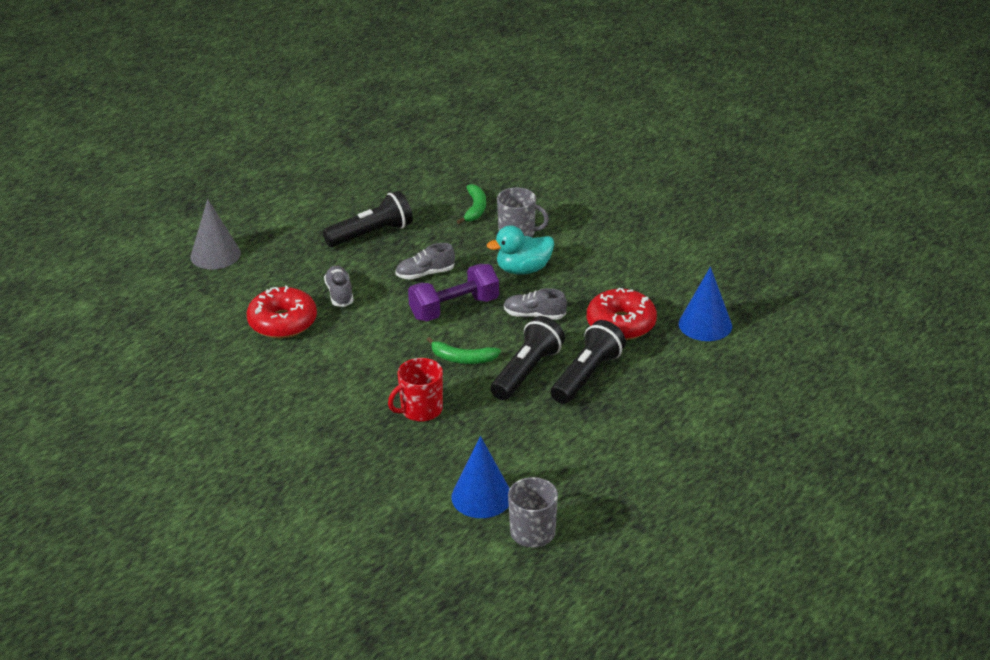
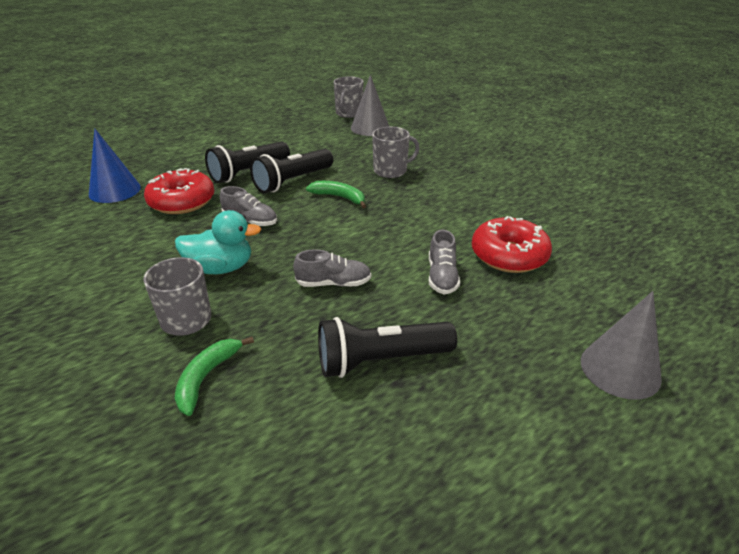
camera: 165 degrees left, 0 degrees up
red mug [388,358,443,422] -> grey mug [372,127,420,178]
purple dumbbell [408,264,499,322] -> none
blue cone [451,436,510,518] -> grey cone [351,75,389,136]

